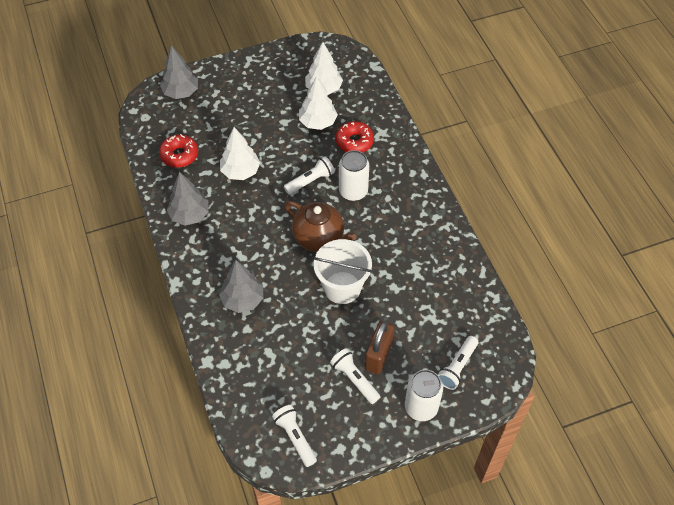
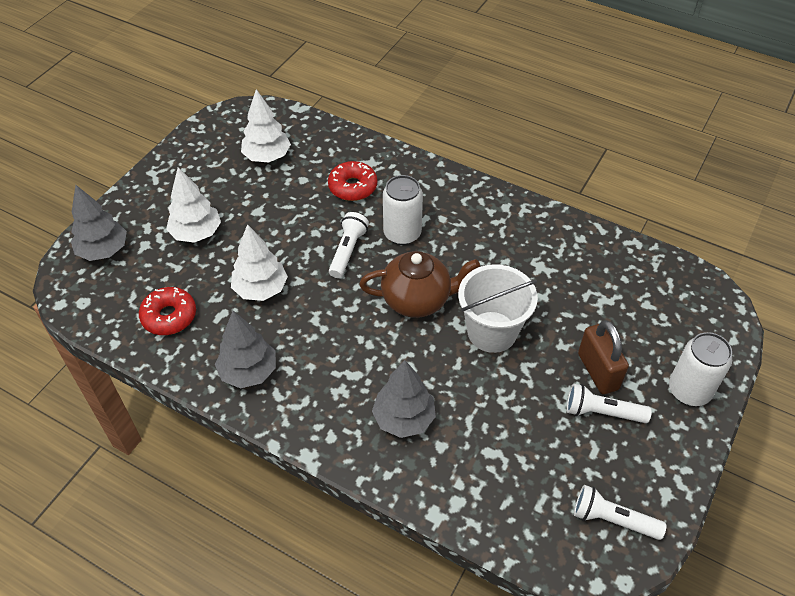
camera: 40 degrees left, 5 degrees down
white tree [299,76,338,130] -> white tree moved to [166,167,221,243]
white flashlight [438,336,478,390] -> none

